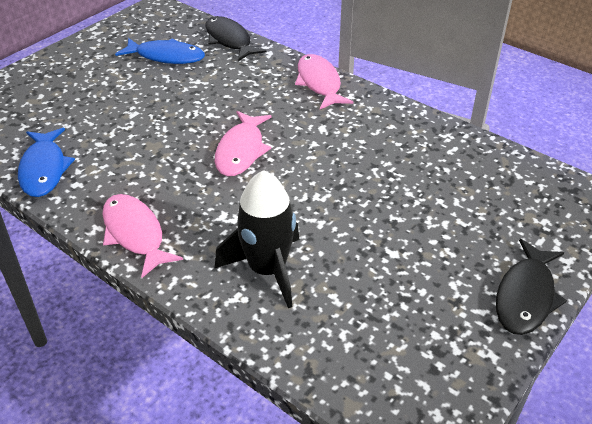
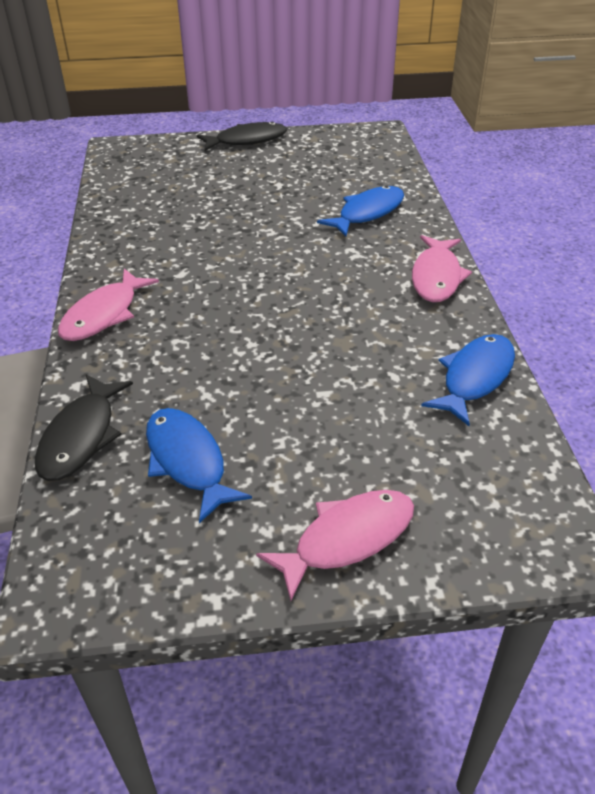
camera: 135 degrees left, 0 degrees up
pink fish [215,111,271,176] -> pink fish moved to [256,490,414,601]
black rocket [215,170,300,308] -> blue fish [317,185,404,237]

